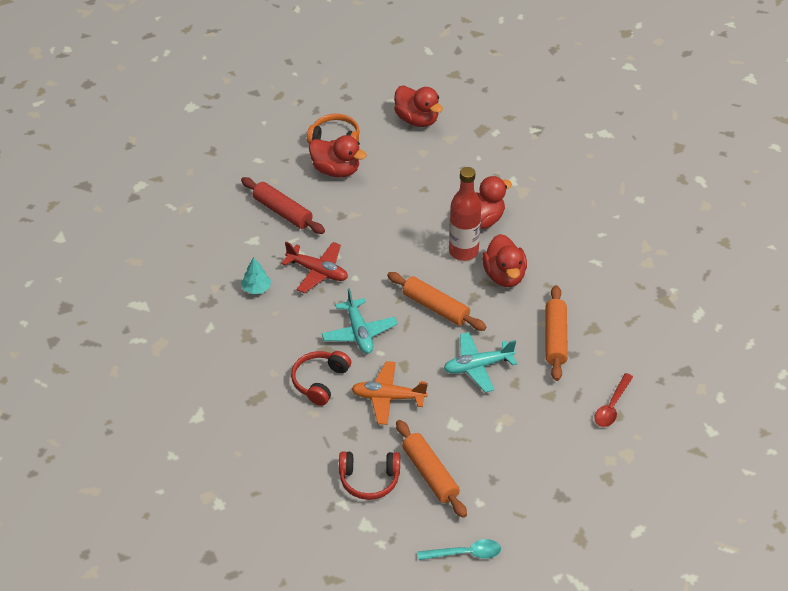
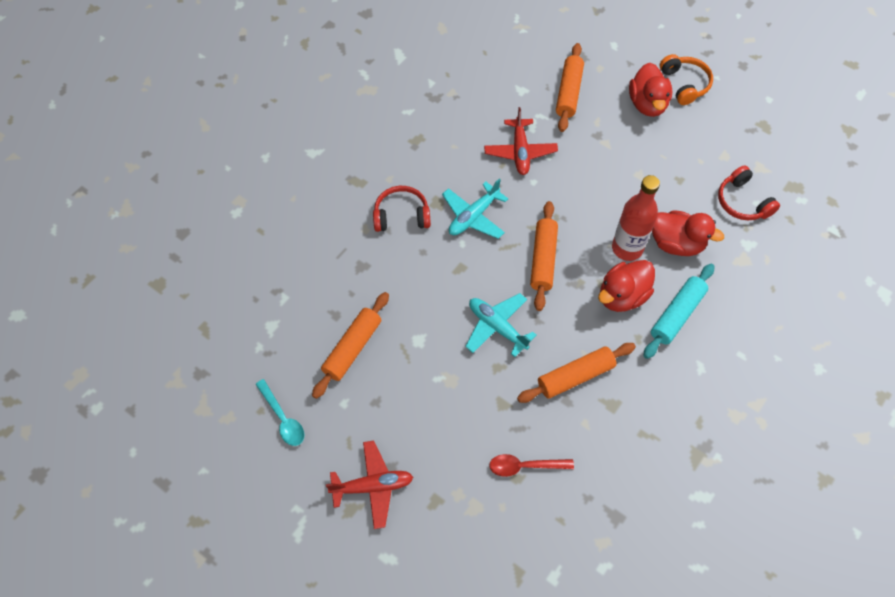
camera: 60 degrees right, 15 degrees up
red rolling pin [241,177,325,234] -> orange rolling pin [556,43,584,132]
turquoise tree [241,257,271,294] -> none
red headphones [339,451,400,500] -> red headphones moved to [718,165,780,220]
orange plane [351,361,428,425] -> none
red duck [394,86,443,127] -> none
none -> red plane [326,441,413,529]
none -> turquoise rolling pin [643,264,714,359]

